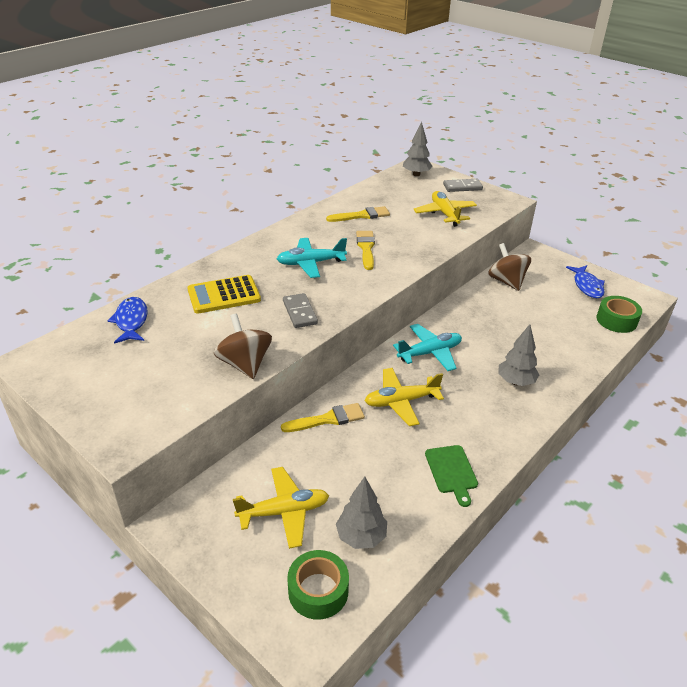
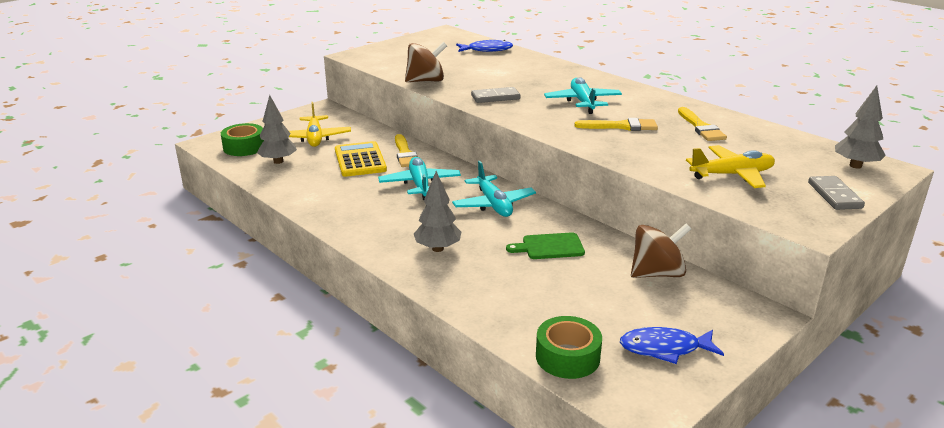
camera: 95 degrees right, 10 degrees down
yellow calculator [187,275,261,314] -> yellow calculator moved to [335,141,387,177]
yellow plane [365,368,444,426] -> turquoise plane [378,157,461,200]
green cutting board [425,445,478,507] -> green cutting board moved to [506,232,585,259]

